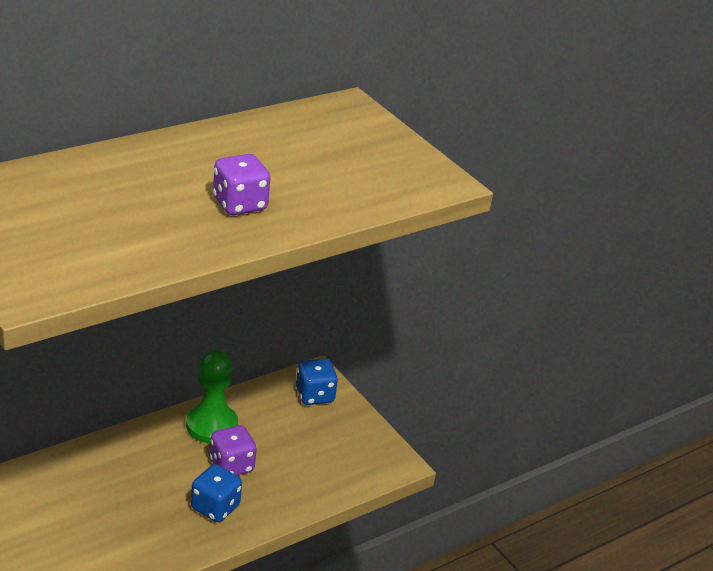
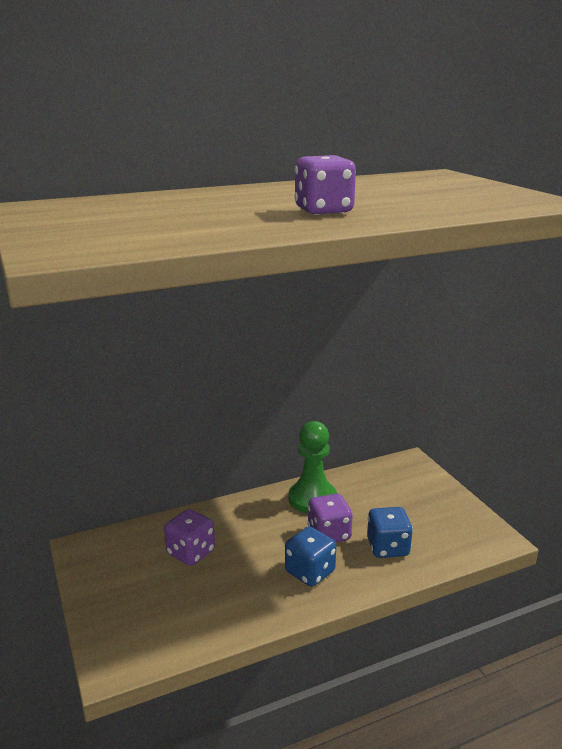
camera: 15 degrees right, 10 degrees down
blue dice [296,359,338,405] -> blue dice moved to [367,507,413,558]
none -> purple dice [164,509,215,566]

